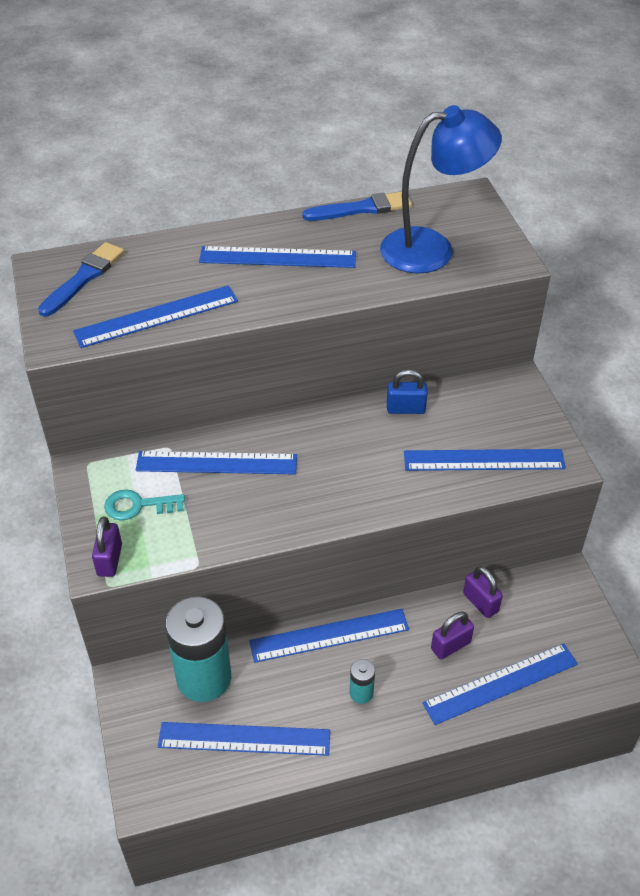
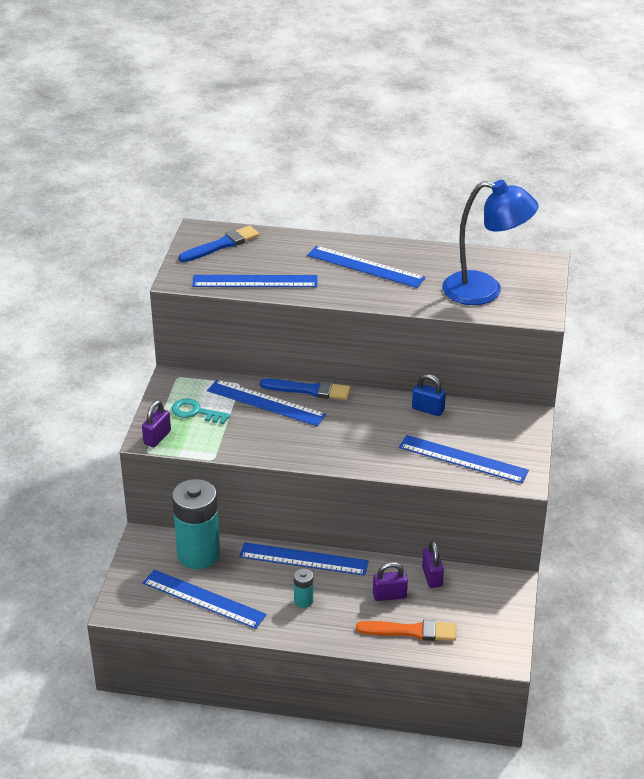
camera: 25 degrees right, 10 degrees down
blue brush [303,192,412,221] -> blue brush moved to [260,378,351,400]
blue ruler [422,643,578,725] -> orange brush [356,620,456,641]

